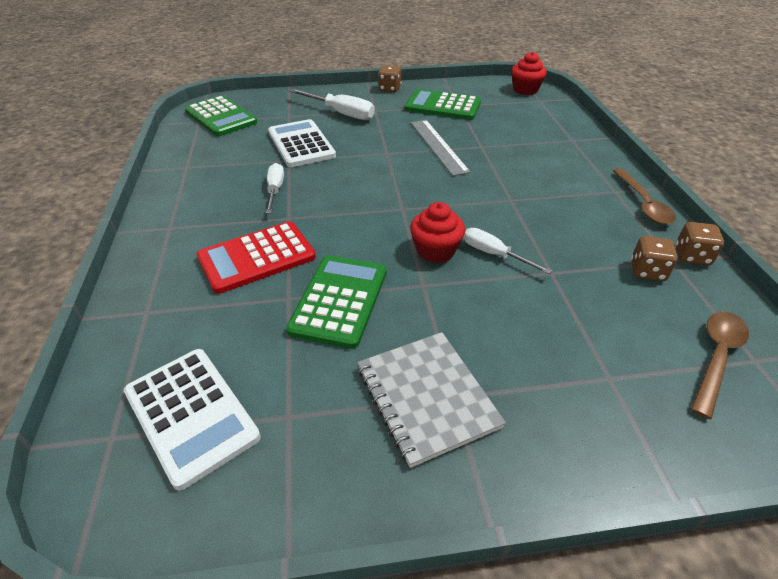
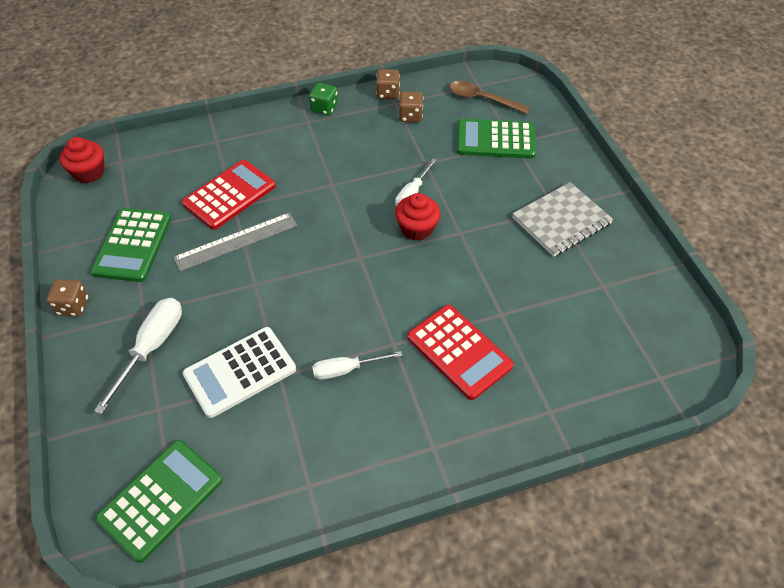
camera: 100 degrees left, 10 degrees up
white calculator [124,349,261,491] -> none
green calculator [286,255,387,349] -> green calculator moved to [457,119,536,159]
brown spoon [613,168,676,225] -> green dice [309,83,338,116]
none -> red calculator [182,160,276,230]

